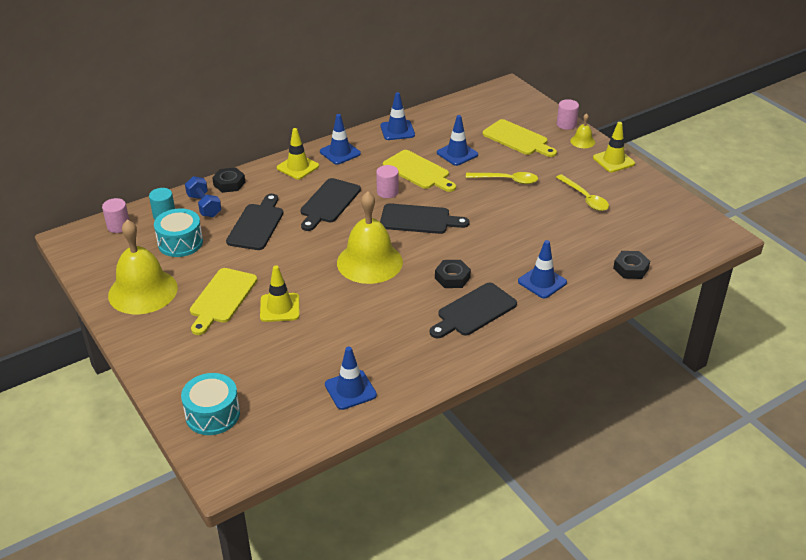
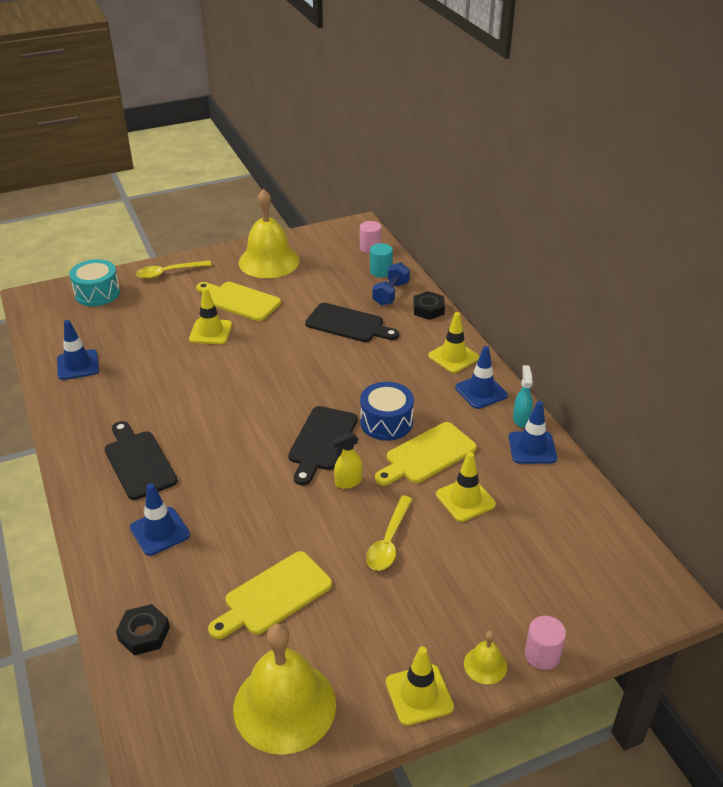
camera: 100 degrees right, 0 degrees up
turquoise drum [154,208,203,257] -> none
blue dumbbell [185,176,222,217] -> blue dumbbell turned 45 degrees counterclockwise [372,262,410,306]
black cutting board [300,178,361,231] -> none
yellow bell [337,191,403,284] -> yellow bell moved to [233,624,336,755]
pink cylinder [376,165,399,198] -> blue drum [360,382,414,441]
black nut [435,260,471,288] -> none
blue traffic cone [437,115,478,166] -> yellow traffic cone [436,452,496,522]
yellow cutting board [483,119,557,157] -> yellow cutting board moved to [208,551,332,639]
yellow spoon [556,174,609,211] -> yellow spoon moved to [136,260,212,279]
none -> yellow spray bottle [331,432,363,489]
none -> turquoise spray bottle [513,365,533,428]

